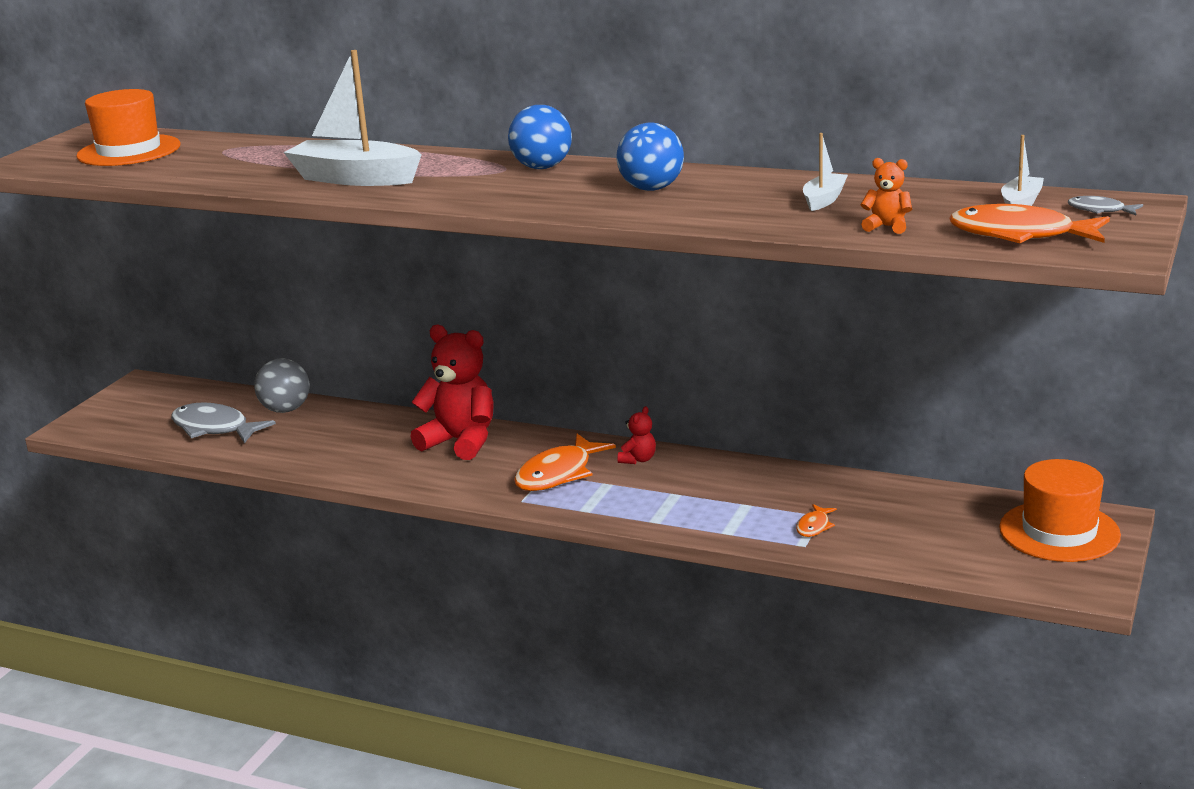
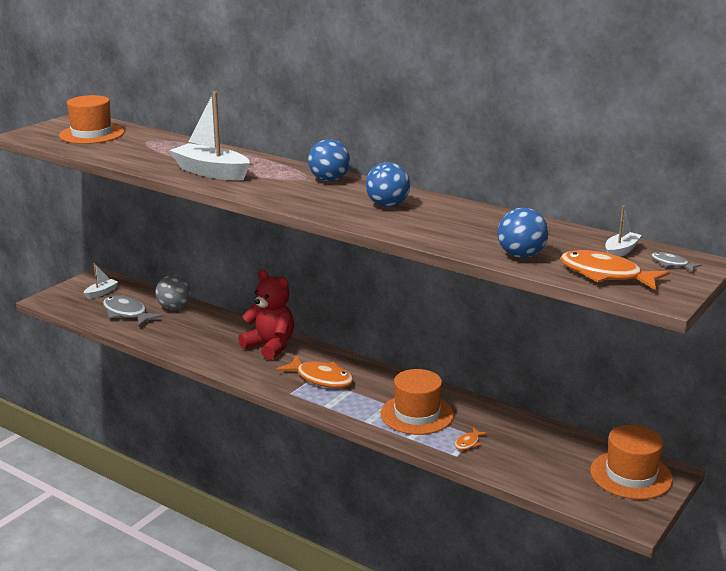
camera: 10 degrees right, 0 degrees up
orange fish [514,434,616,491] -> orange fish turned 105 degrees counterclockwise [277,356,354,388]
red teddy bear [617,406,656,464] -> none
white boat [803,133,848,211] -> white boat moved to [84,263,118,299]
orange teddy bear [860,158,912,234] -> blue ball [498,208,548,258]
none -> orange hat [381,369,454,435]

